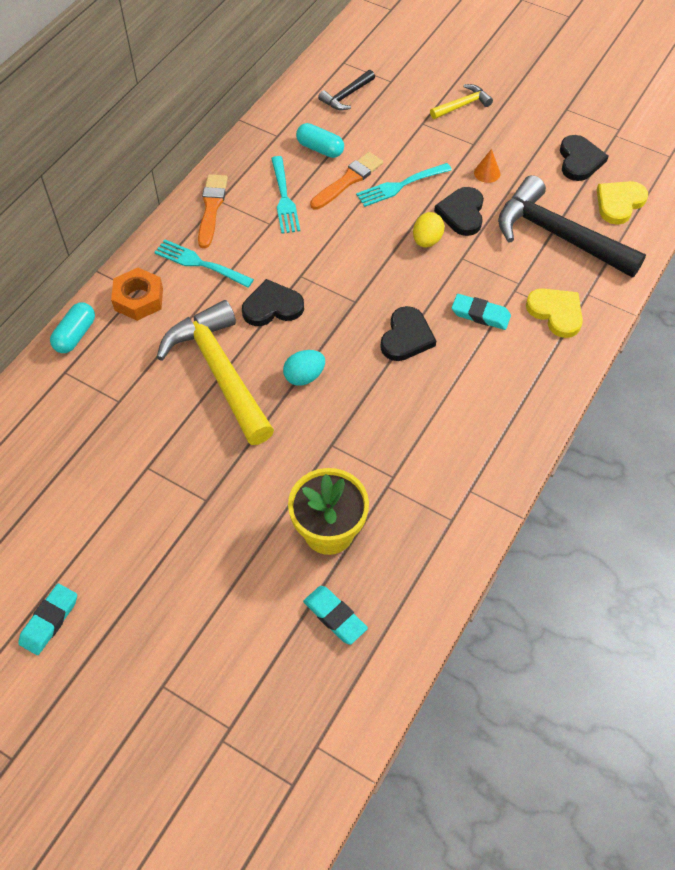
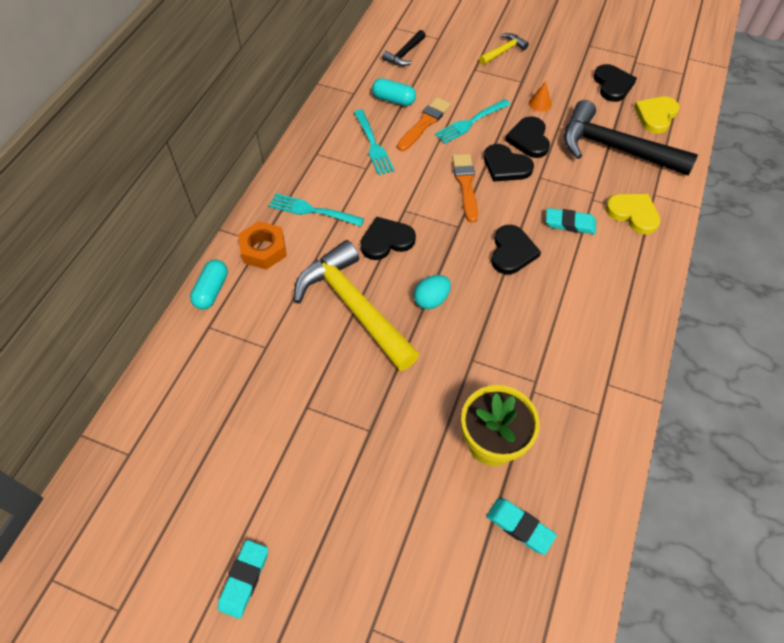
camera: 10 degrees left, 0 degrees up
orange brush [198,174,228,248] -> orange brush moved to [452,154,478,223]
yellow egg [413,212,445,248] -> black heart [484,144,534,182]

